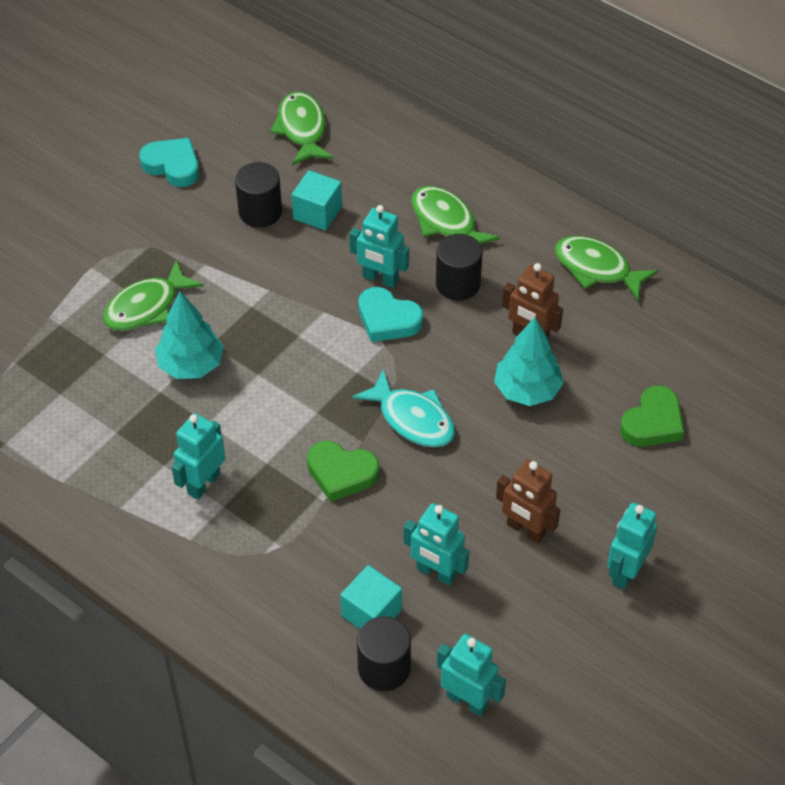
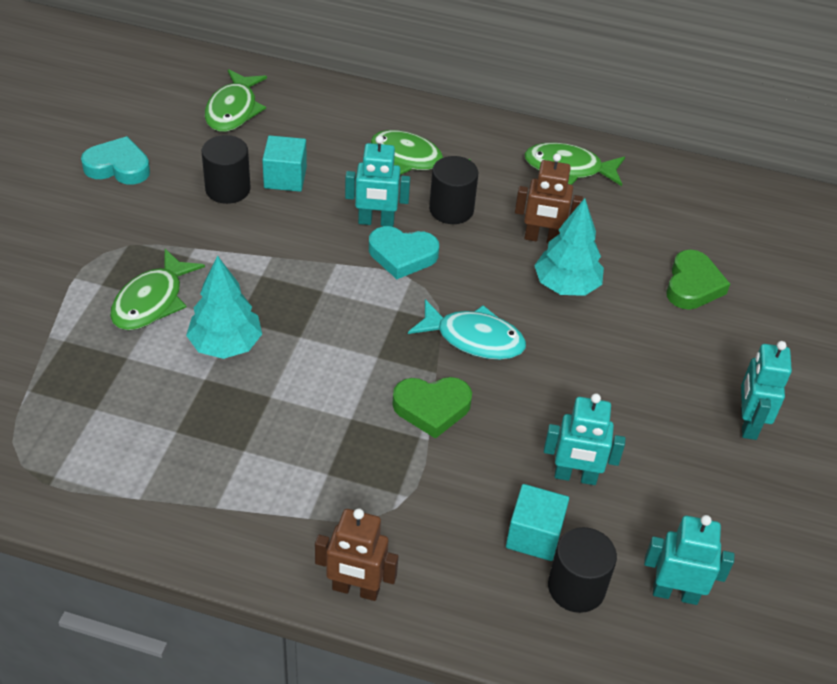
camera: 25 degrees left, 5 degrees down
turquoise robot [172,413,225,500] -> none
green fish [270,92,334,165] -> green fish turned 135 degrees counterclockwise [205,69,267,132]
brown robot [496,460,560,543] -> brown robot moved to [315,508,398,601]

